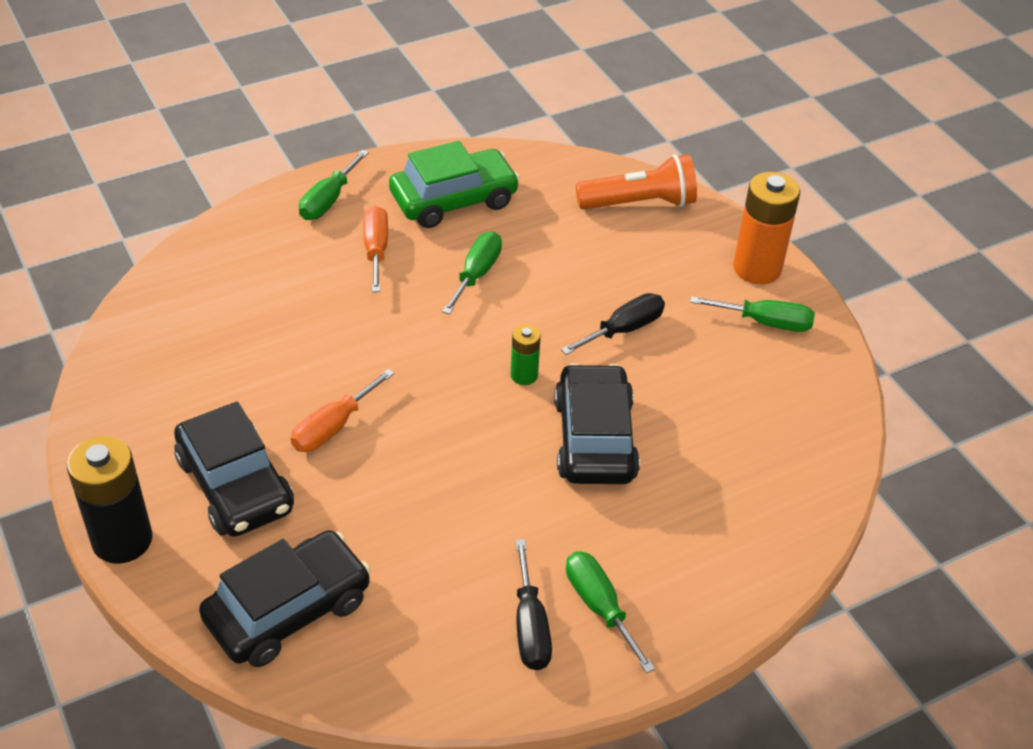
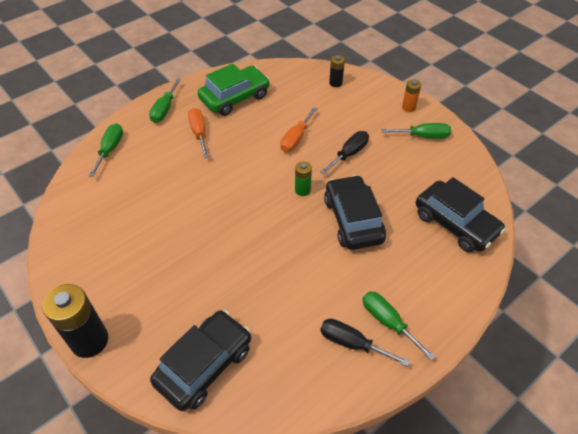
camera: 10 degrees left, 5 degrees up
black car [174,402,294,537] -> black car moved to [416,177,506,252]
orange screwdriver [291,369,395,452] -> orange screwdriver moved to [280,107,318,152]
green screwdriver [442,232,502,315] -> green screwdriver moved to [89,123,123,177]
black screwdriver [515,539,552,670] -> black screwdriver turned 135 degrees clockwise [320,319,410,367]
orange flashlight [576,154,697,209] -> black battery [329,55,345,87]
orange battery [733,172,800,284] -> orange battery [402,79,421,112], size x0.52

